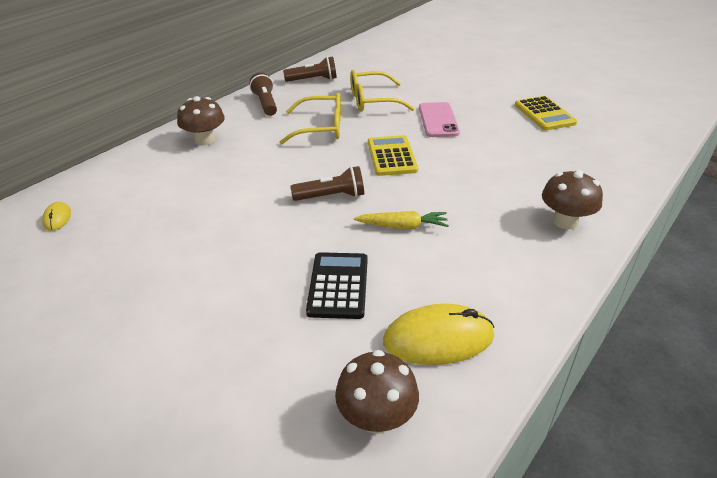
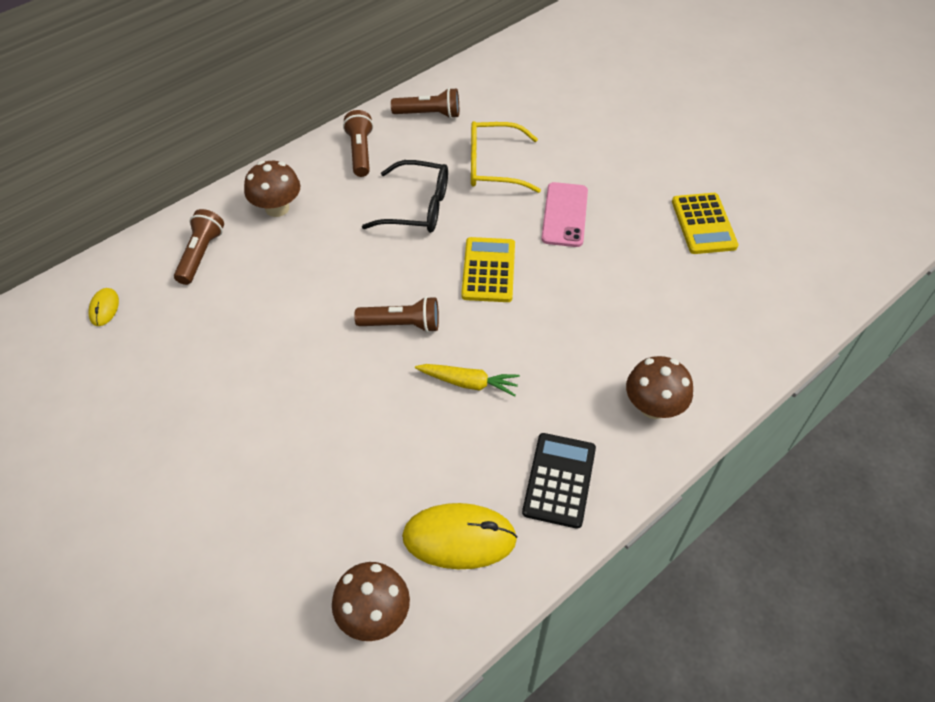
camera: 10 degrees right, 15 degrees up
yellow glasses [280,93,341,144] -> black glasses [362,160,448,233]
black calculator [306,252,368,319] -> black calculator moved to [522,433,596,529]
none -> brown flashlight [174,209,224,285]

